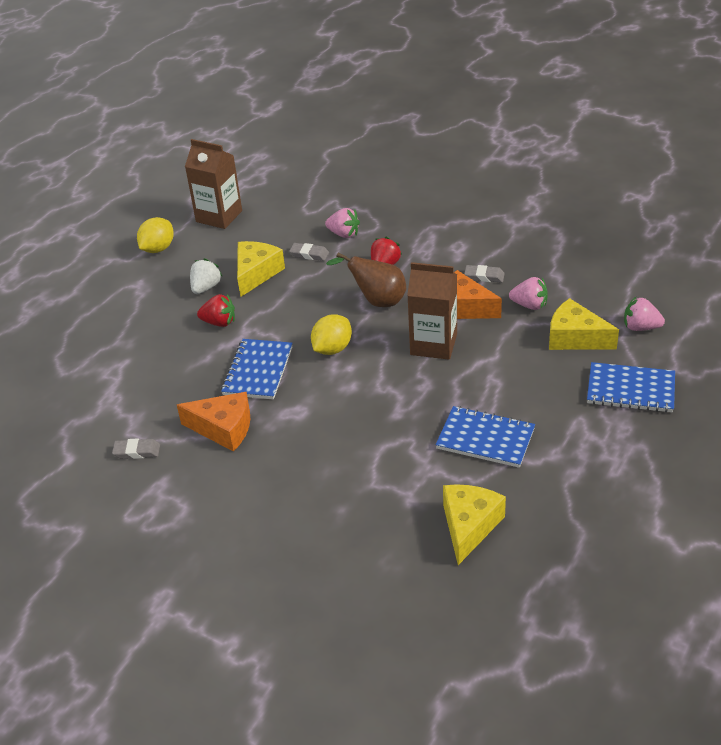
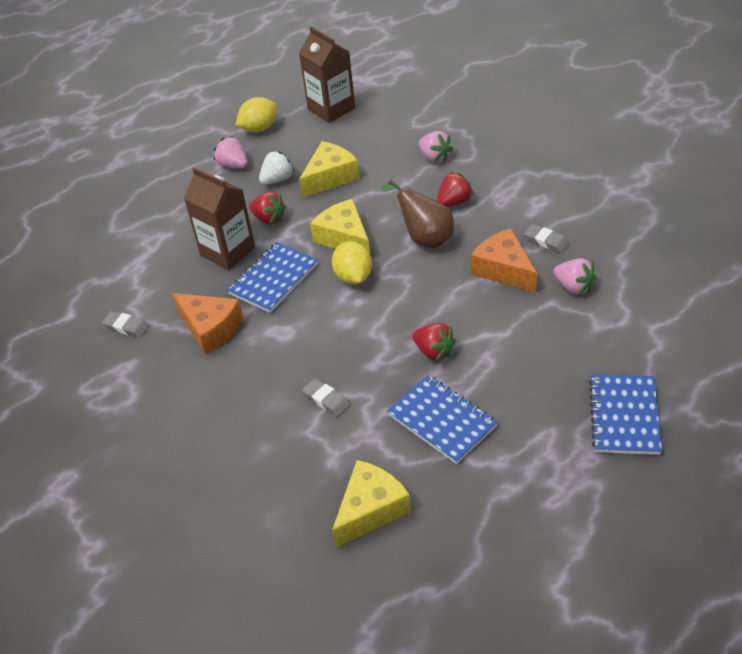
camera: 25 degrees right, 5 degrees up
grey eraser [289,243,329,261] -> grey eraser moved to [302,378,350,417]
yellow lemon [311,314,352,355] -> yellow lemon turned 75 degrees counterclockwise [332,241,372,284]
brown carton [407,262,457,360] -> brown carton moved to [184,167,255,270]
yellow cheese [549,298,619,350] -> yellow cheese moved to [310,199,370,254]
blue notebook [587,362,675,413] -> blue notebook turned 60 degrees clockwise [589,374,662,455]
pink strawberry [624,297,665,331] -> pink strawberry moved to [214,136,248,168]
none -> red strawberry [413,323,456,361]

